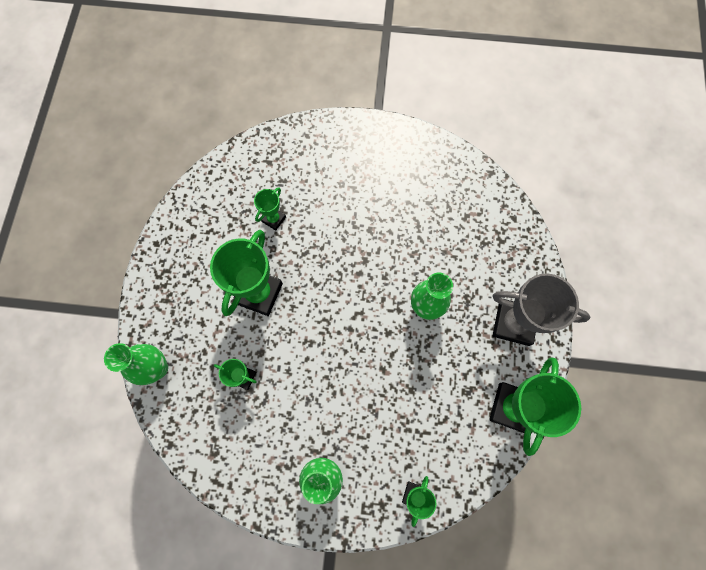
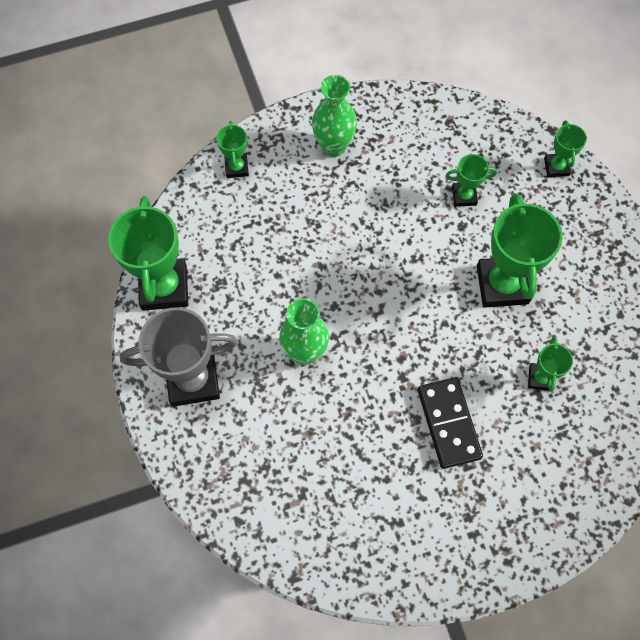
camera: 155 degrees right, 5 degrees down
green vase [104,343,168,385] -> green trophy [544,120,587,177]
none -> black domino [418,377,483,469]

